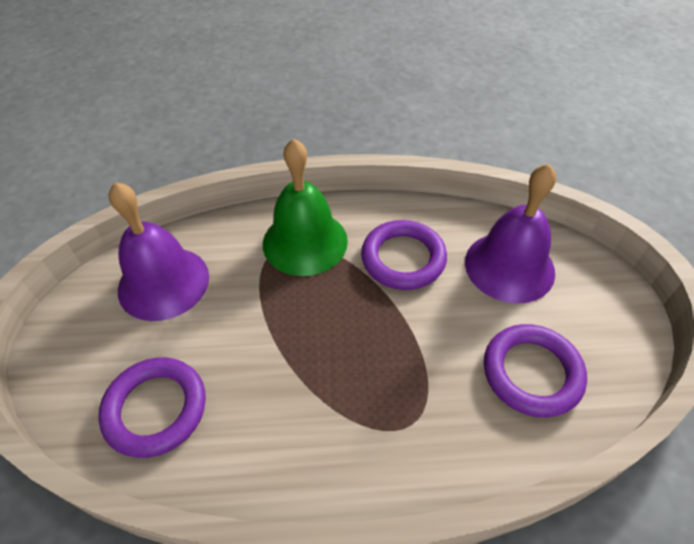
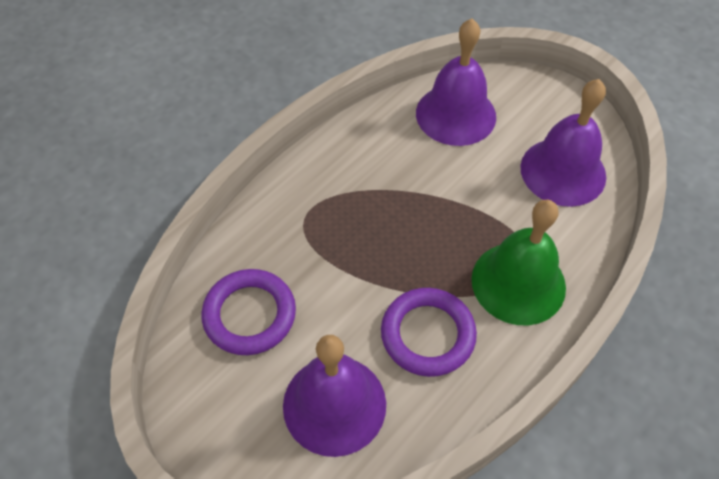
camera: 135 degrees right, 5 degrees up
purple ring [98,357,206,458] -> purple bell [416,18,496,146]

